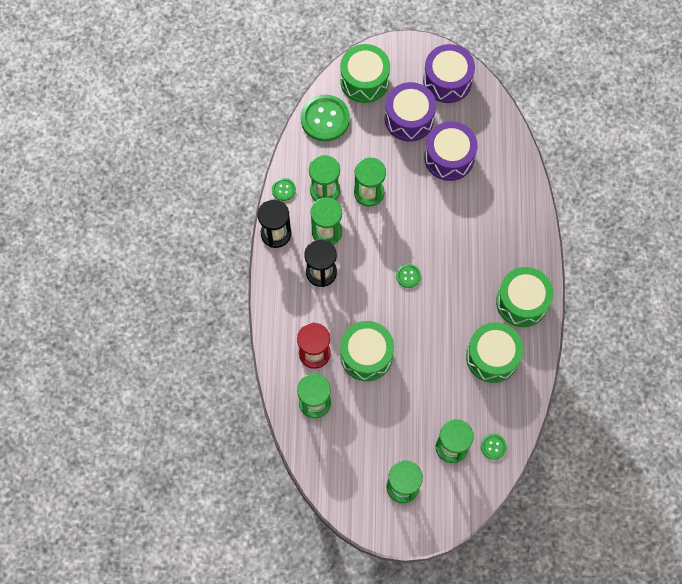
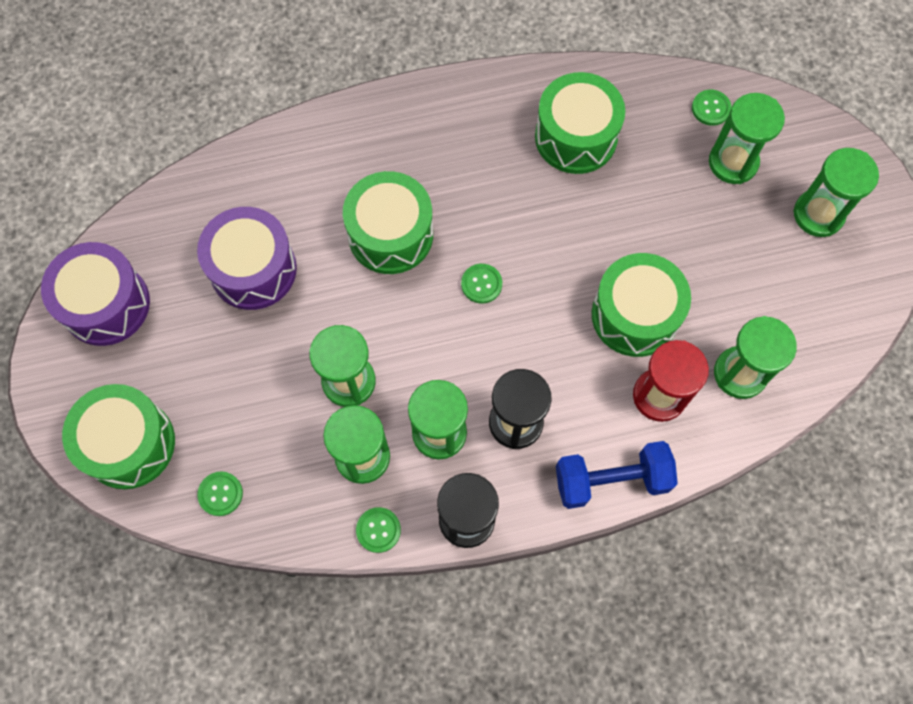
camera: 105 degrees left, 0 degrees up
green button [301,95,350,142] -> green button [198,471,243,516], size x0.48
purple drum [385,82,436,141] -> none
green drum [496,267,553,327] -> green drum moved to [343,171,433,274]
none -> blue dumbbell [556,441,678,509]

